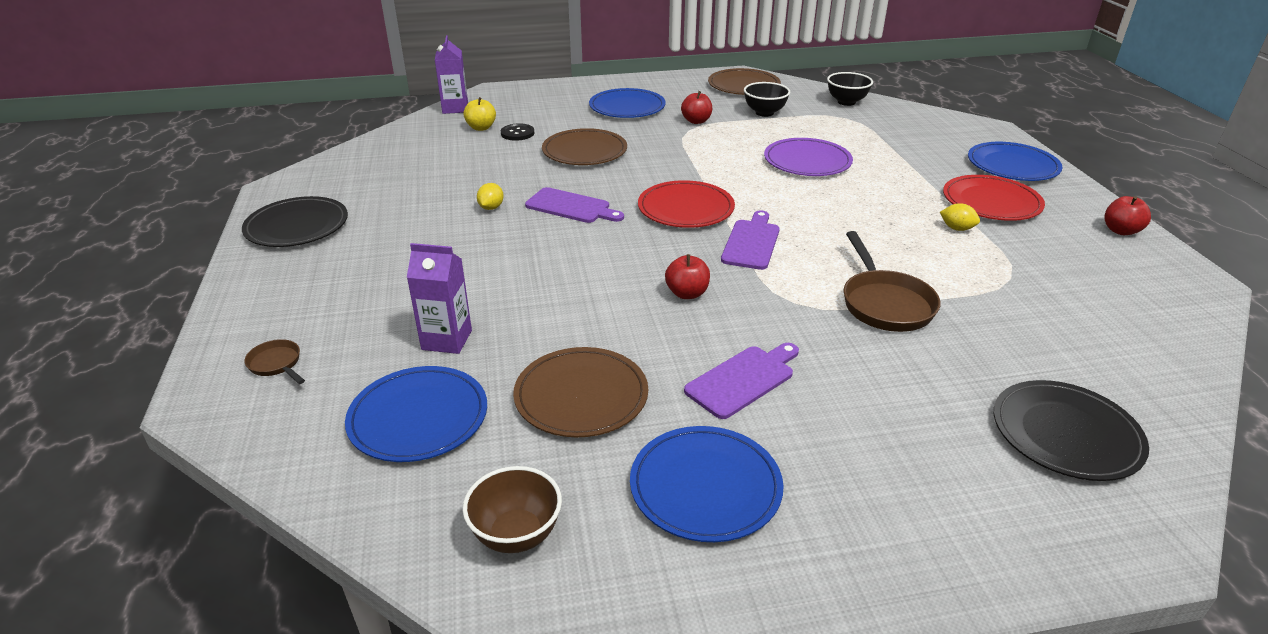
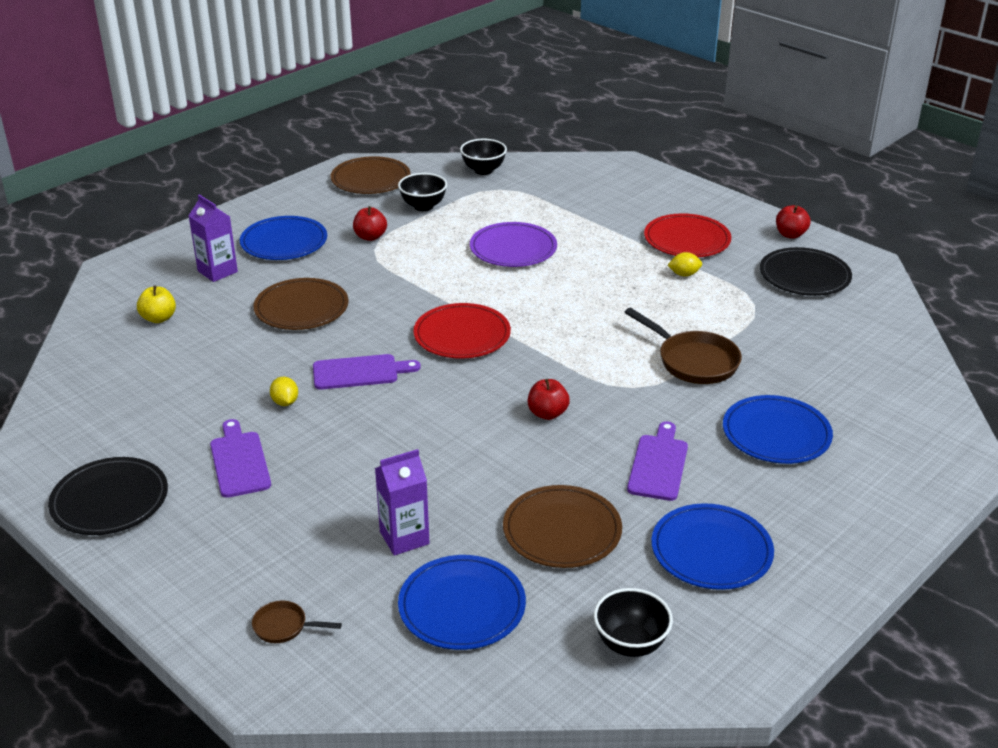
camera: 35 degrees left, 0 degrees up
purple carton [435,35,468,114] -> purple carton moved to [189,194,238,282]
brown bowl [463,466,562,553] -> black bowl [594,588,673,657]
black button [501,123,534,141] -> none
purple cutting board [721,211,780,270] -> purple cutting board moved to [210,419,271,498]
blue plate [968,142,1063,181] -> blue plate moved to [723,395,833,464]
black plate [994,380,1149,481] -> black plate moved to [760,247,852,296]

